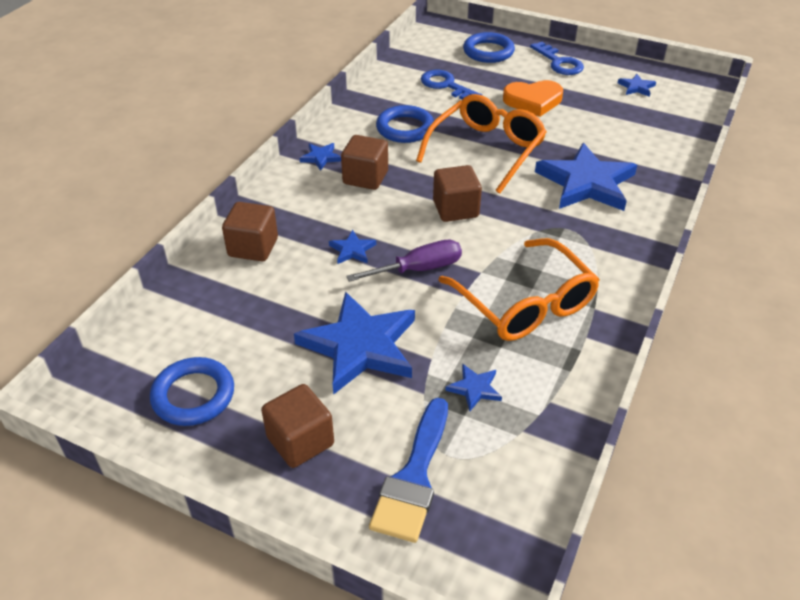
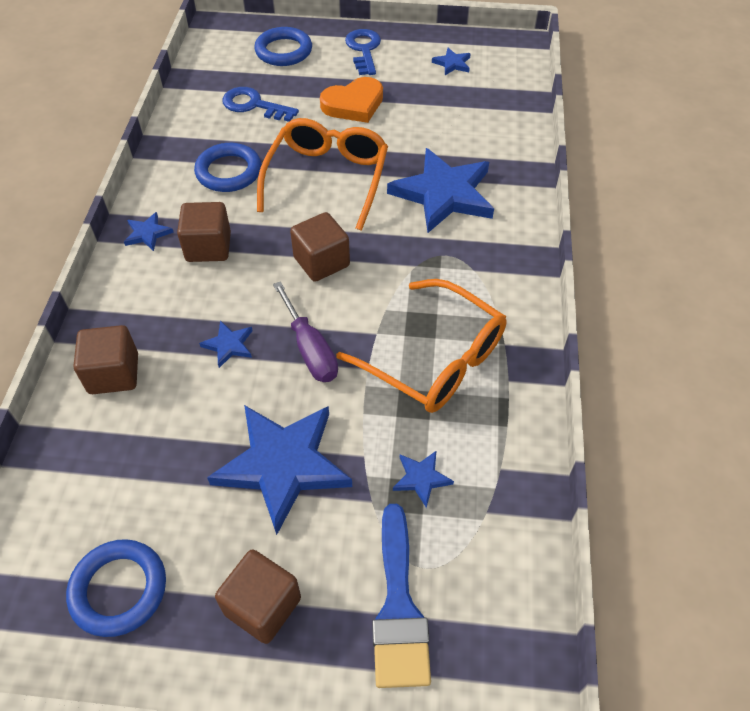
camera: 20 degrees left, 10 degrees up
purple screwdriver [346,240,462,282] -> purple screwdriver turned 105 degrees clockwise [273,281,338,382]
blue key [530,42,584,75] -> blue key turned 135 degrees counterclockwise [345,29,381,75]

